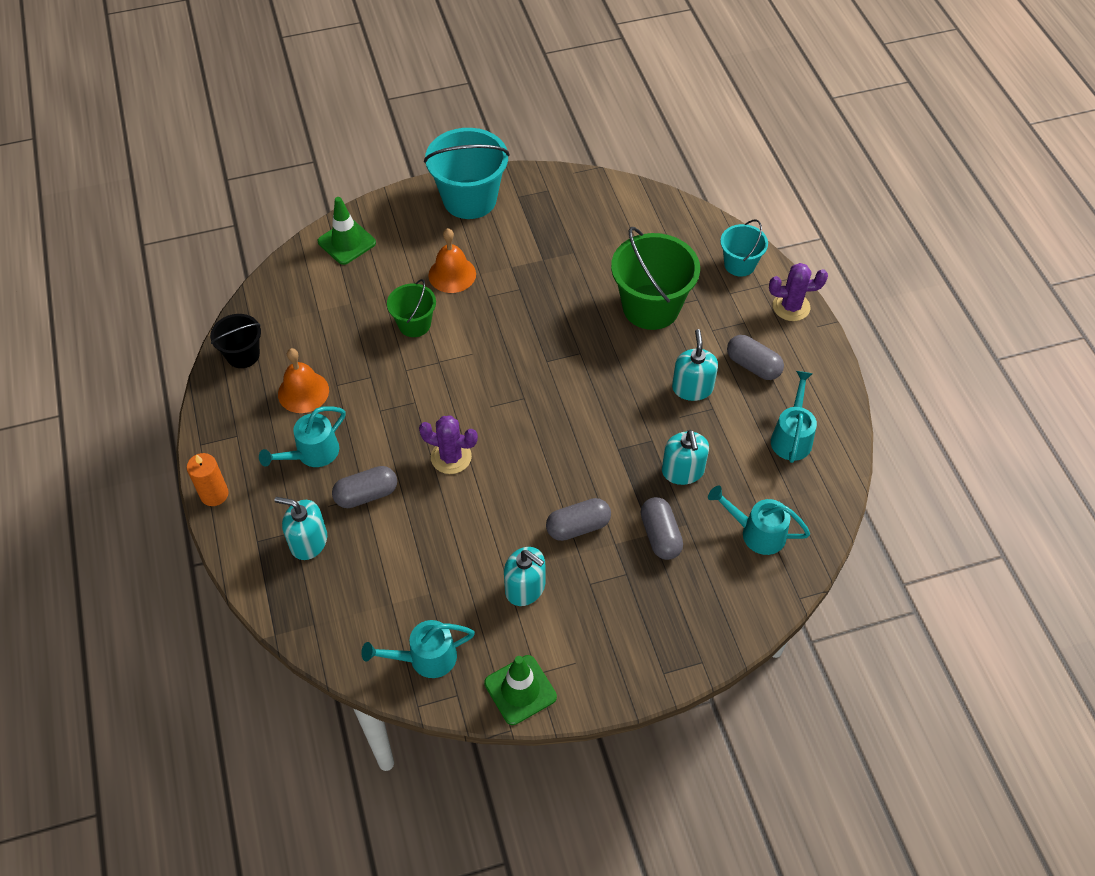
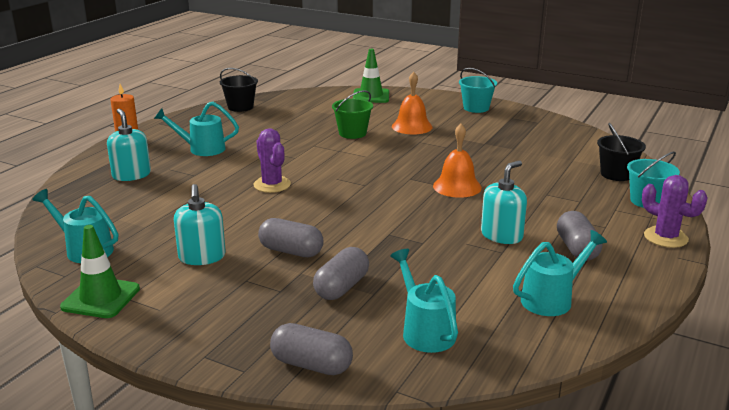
camera: 45 degrees right, 30 degrees down
orange bell [278,348,329,413] -> orange bell moved to [433,124,482,198]
grey capsule [332,466,397,508] -> grey capsule moved to [270,323,353,375]
turquoise bucket [424,128,510,219] -> turquoise bucket [459,68,497,113], size x0.56
green bucket [611,227,700,330] -> none
turquoise soap dispenser [662,430,709,485] -> none
none -> black bucket [597,123,646,181]

